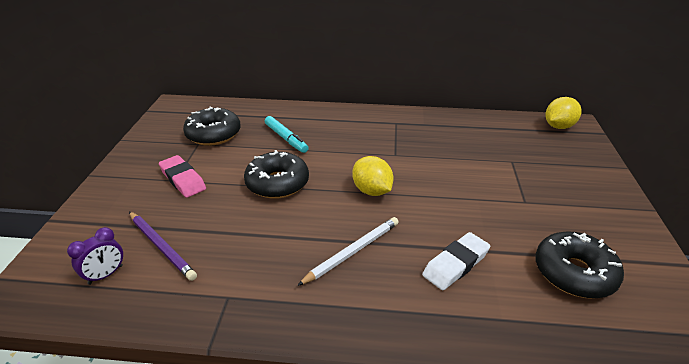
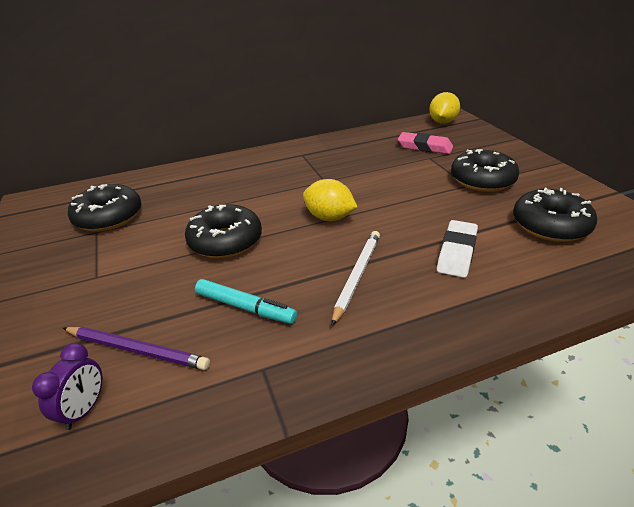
camera: 25 degrees left, 0 degrees up
pink eraser [159,155,206,198] -> pink eraser moved to [398,132,453,154]
turquoise marker [265,116,309,153] -> turquoise marker moved to [195,279,297,324]
none -> black donut [451,149,520,192]

